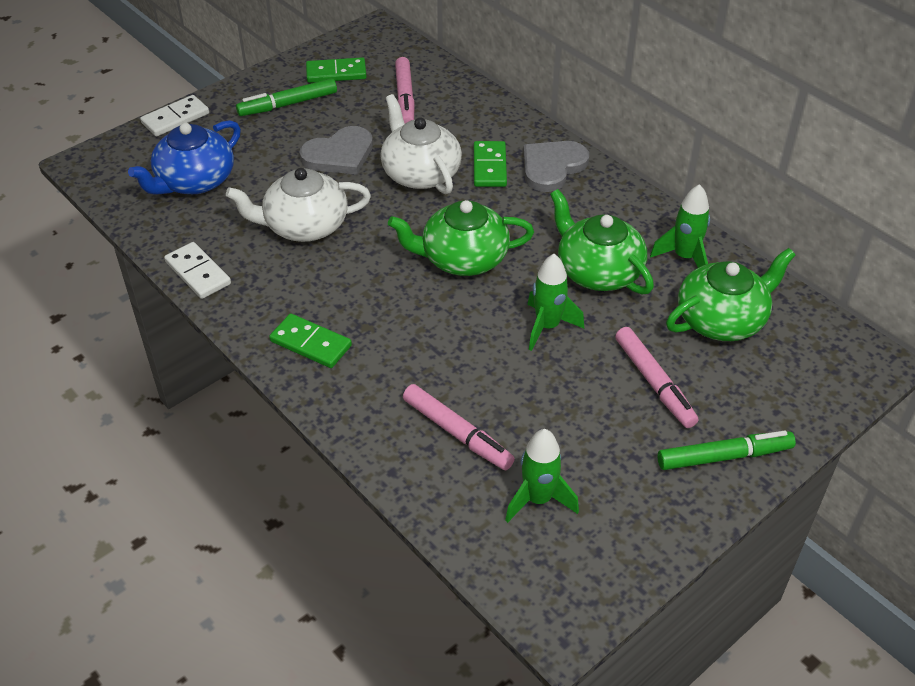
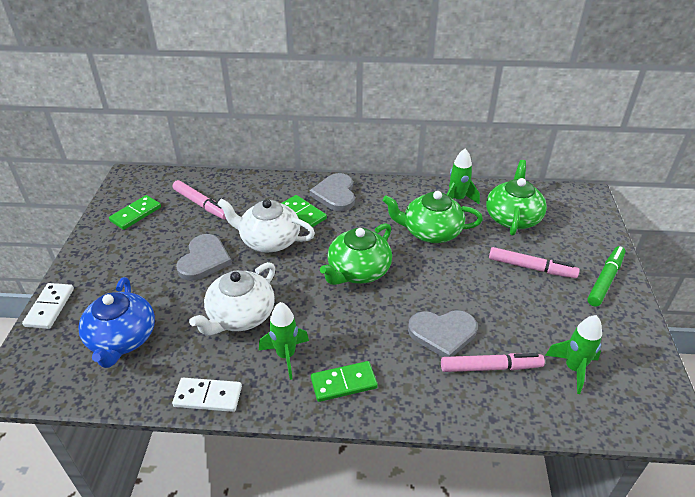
camera: 45 degrees left, 5 degrees down
green marker [236,78,337,116] -> none
green rocket [527,254,584,351] -> green rocket moved to [259,302,309,380]
none -> grey heart [408,310,477,357]

